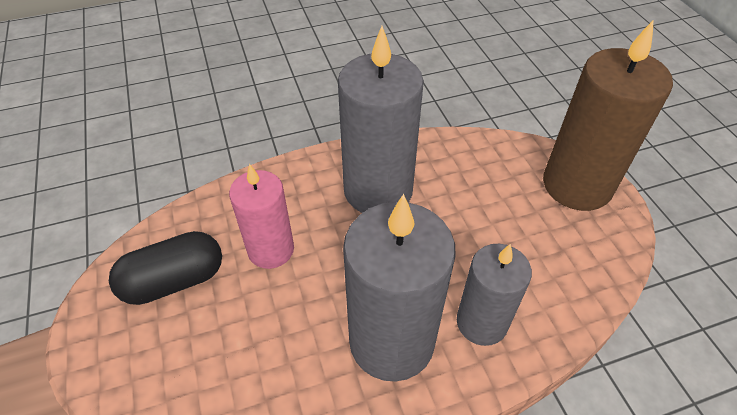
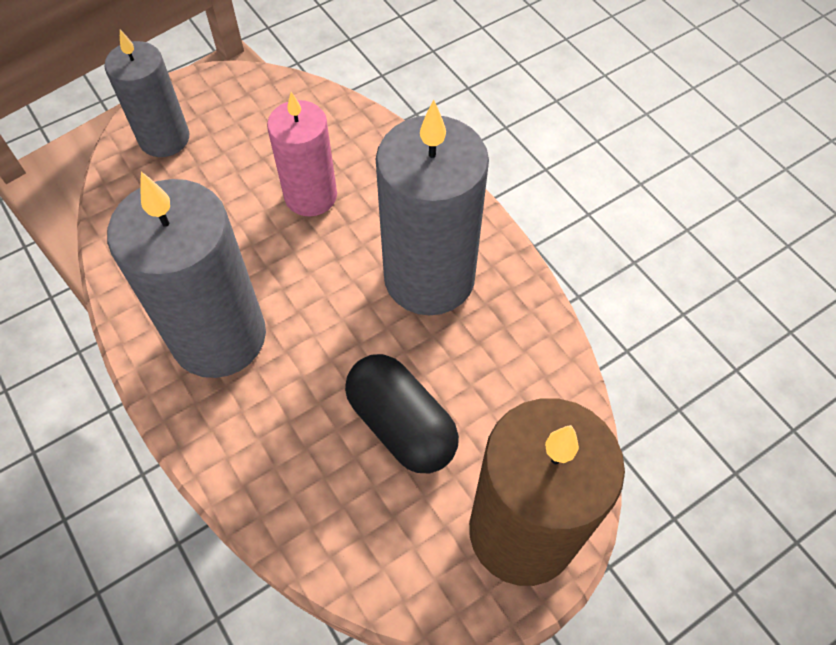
camera: 75 degrees right, 10 degrees up
black capsule [109,231,222,305] -> black capsule moved to [345,354,459,473]
grey candle [457,244,532,346] -> grey candle moved to [104,30,189,157]

